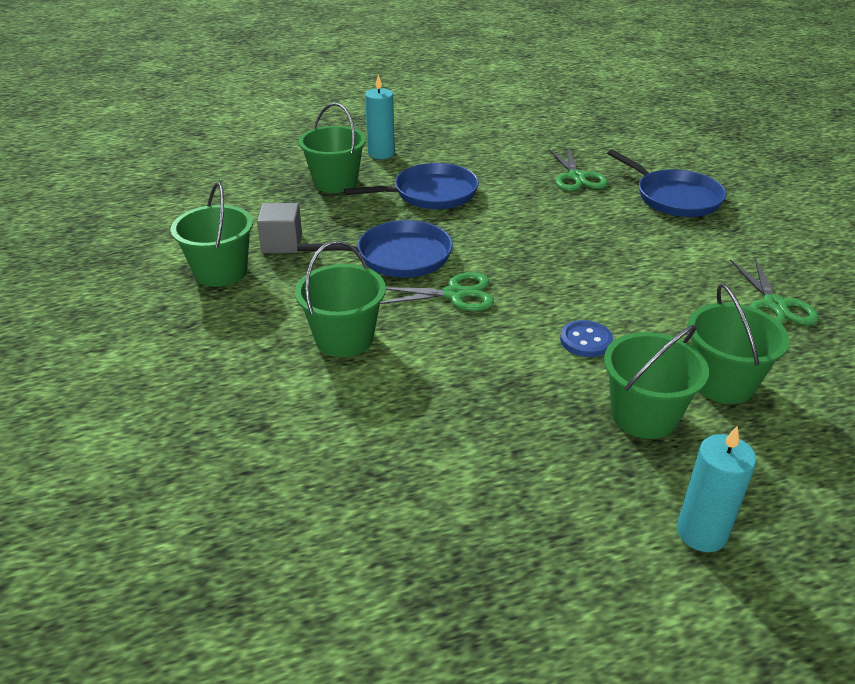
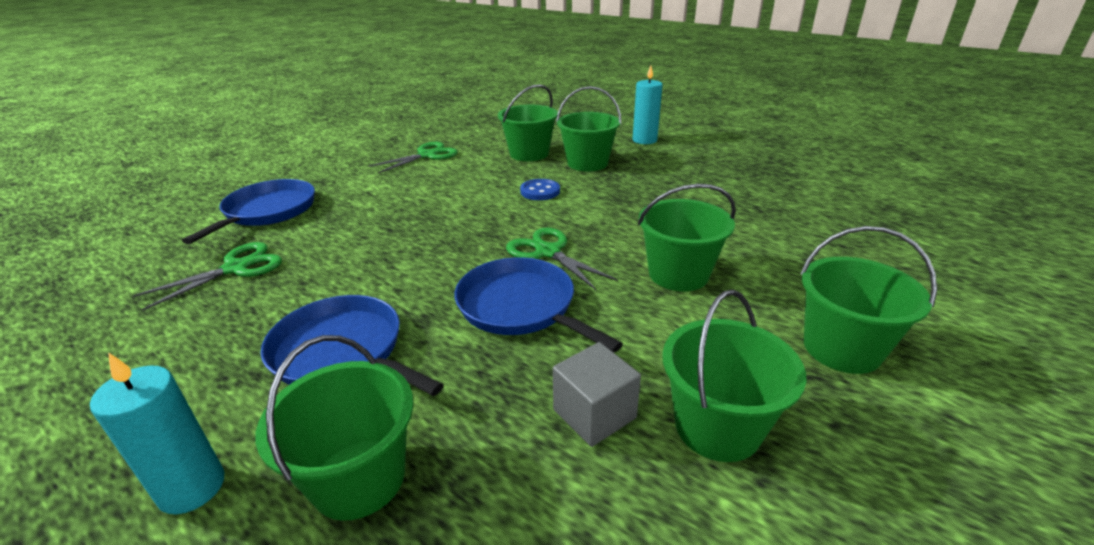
camera: 125 degrees left, 5 degrees down
none -> green bucket [800,226,937,374]

